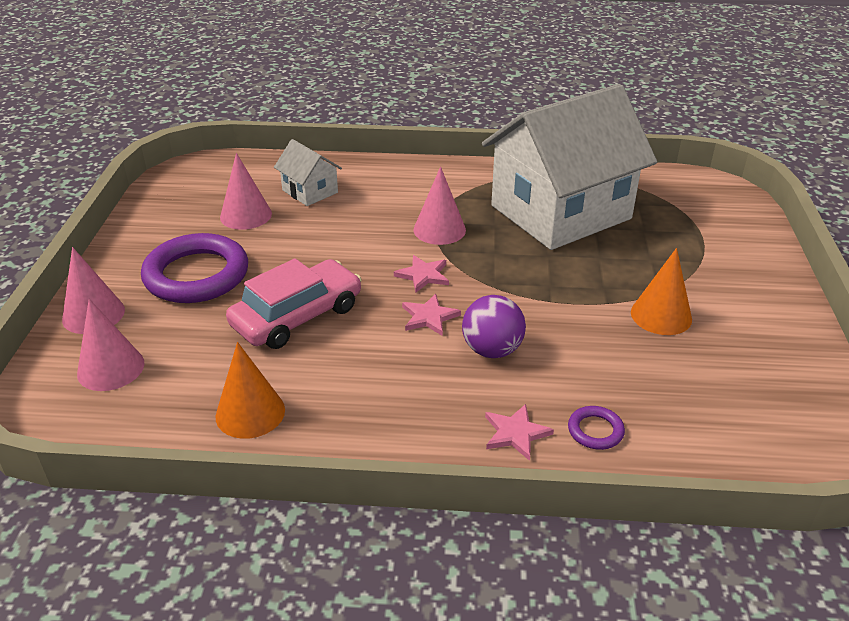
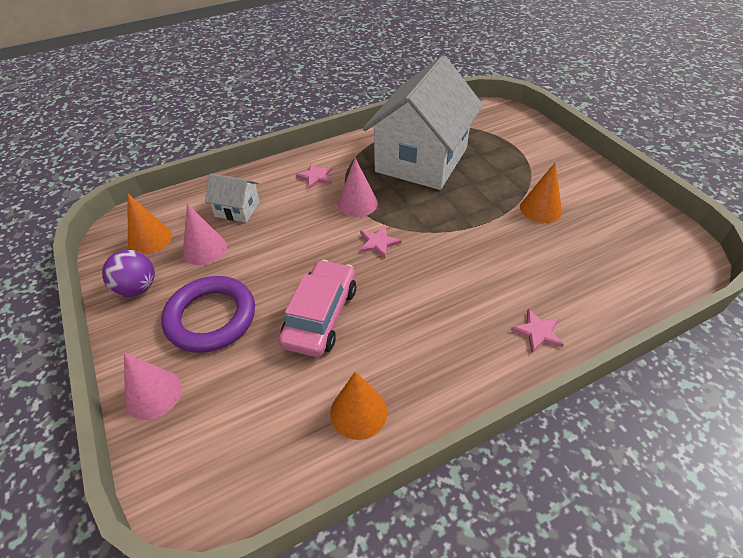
camera: 30 degrees left, 10 degrees up
pink cone [77,299,144,391] -> none
pink star [402,294,461,336] -> pink star moved to [296,163,333,189]
purple ball [462,295,526,358] -> purple ball moved to [102,250,155,297]
purple ring [568,406,625,450] -> none
none -> orange cone [127,194,172,254]

